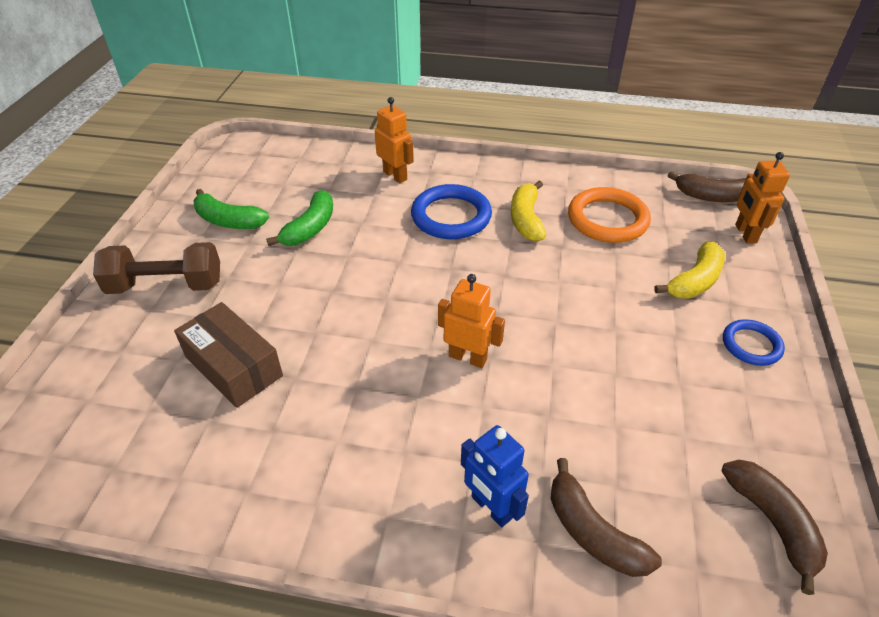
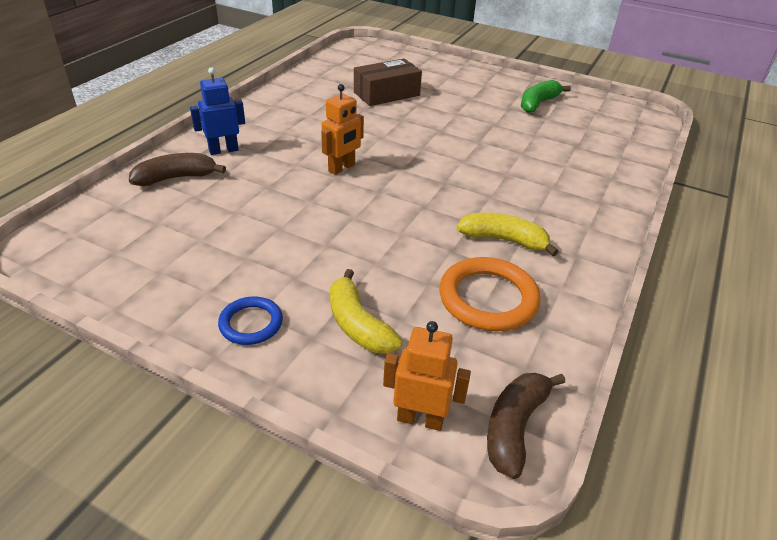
camera: 105 degrees right, 5 degrees down
brown dumbbell [93,242,220,294] -> none
green banana [266,190,333,246] -> none
orange robot [375,97,414,183] -> none
blue ring [411,184,492,239] -> none
brown banana [722,460,828,595] -> none

